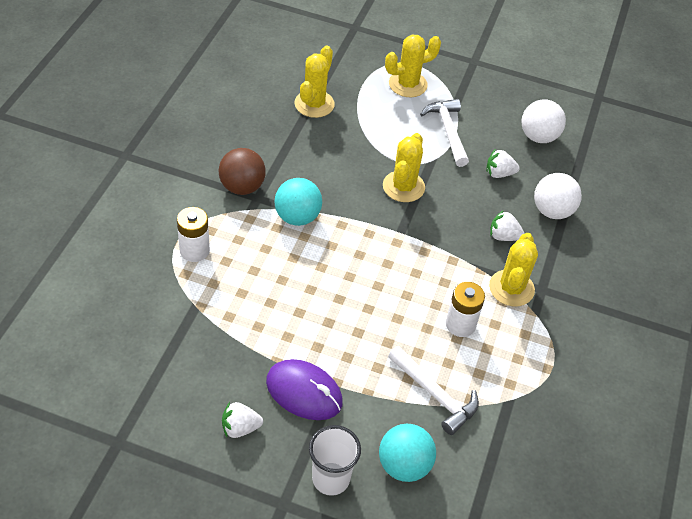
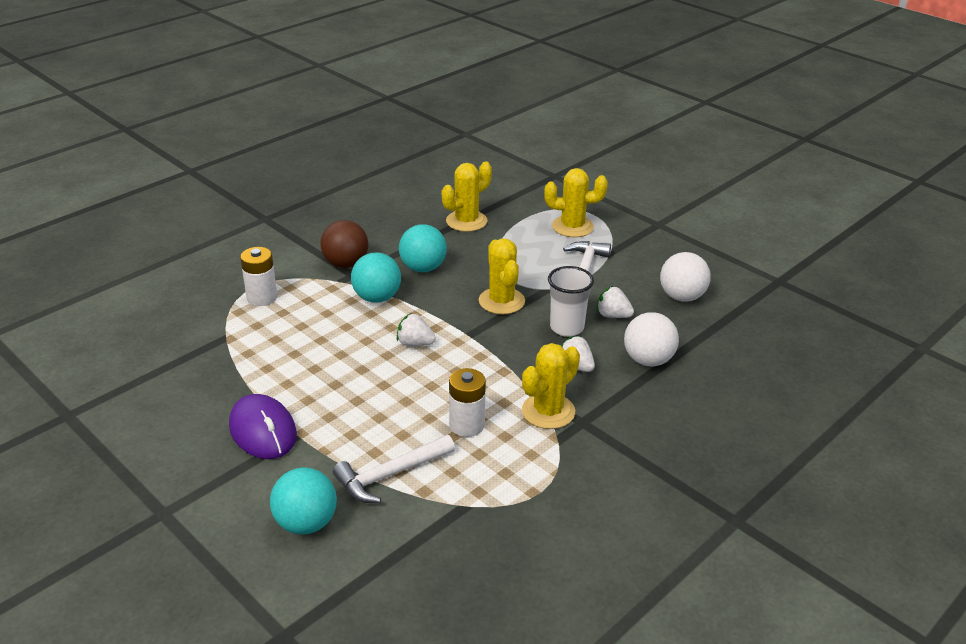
camera: 30 degrees right, 15 degrees down
white strawberry [222,402,263,438] -> white strawberry moved to [397,313,436,346]
white cup [309,425,361,496] -> white cup moved to [548,266,594,337]
yellow cactus [383,133,425,202] -> yellow cactus turned 60 degrees counterclockwise [479,238,525,314]
white hammer [388,346,479,435] -> white hammer turned 75 degrees clockwise [333,435,455,503]
none -> turquoise ball [399,224,447,272]

